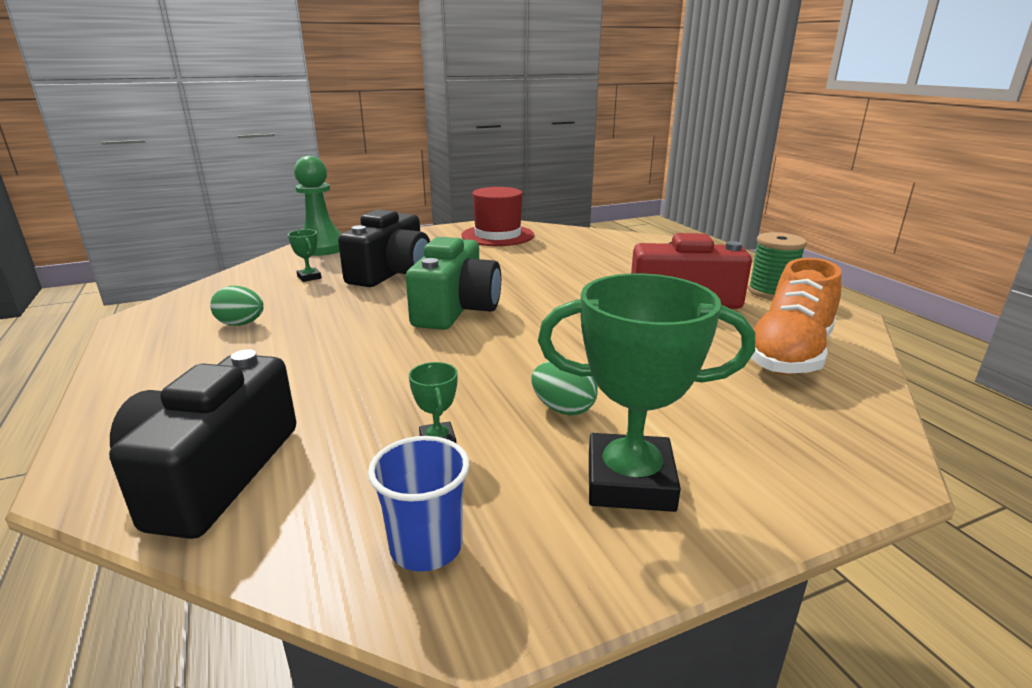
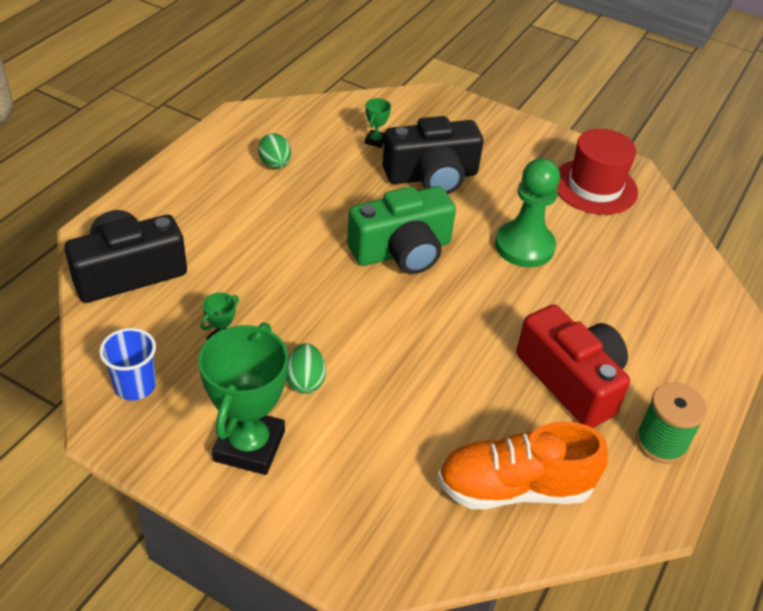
camera: 50 degrees right, 20 degrees up
green pawn [294,156,341,256] -> green pawn moved to [495,158,560,267]
green trophy [538,273,755,512] -> green trophy turned 45 degrees clockwise [198,322,288,475]

